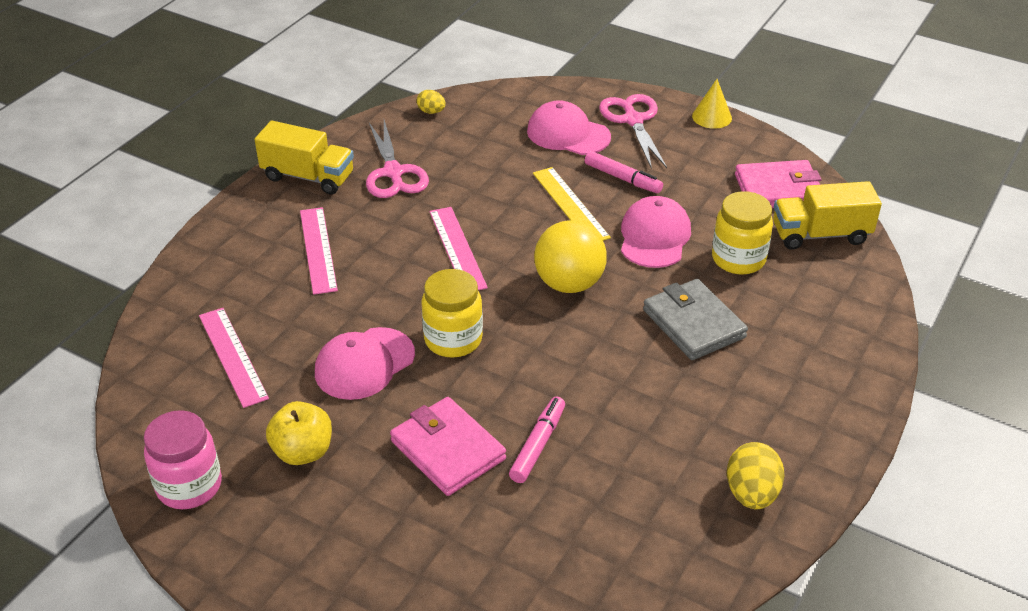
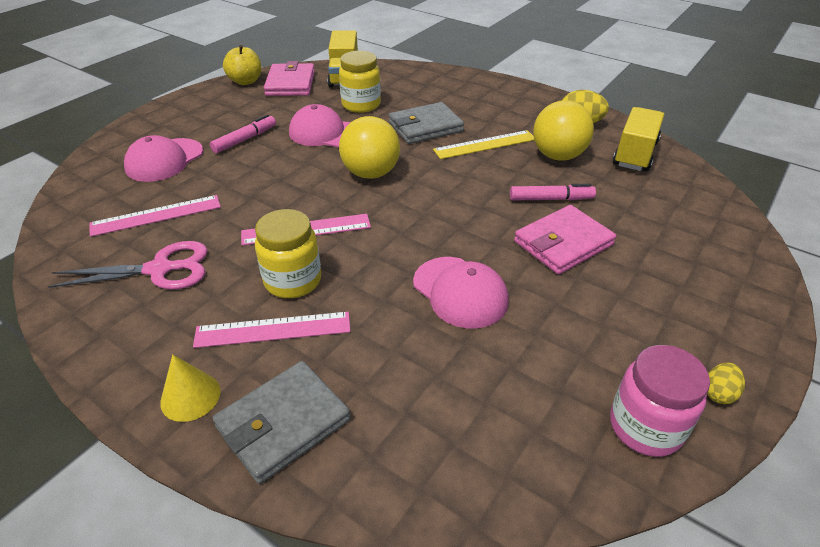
camera: 85 degrees left, 0 degrees up
pink ruler [199,308,269,408] -> pink ruler moved to [89,195,221,237]
yellow truck [255,121,354,195] -> yellow truck moved to [613,107,664,171]
yellow apple [266,401,332,465] -> yellow apple moved to [223,45,261,85]
yellow egg [416,90,446,114] -> yellow egg moved to [707,363,745,404]
yellow jar [421,269,483,358] -> yellow jar moved to [255,209,321,298]
pink marker [509,397,565,483] -> pink marker turned 150 degrees clockwise [510,184,596,201]
yellow ruler [533,167,611,241] -> yellow ruler moved to [433,130,534,159]
pink scissors [599,94,667,169] -> none
yellow cone [692,79,732,129] -> yellow cone moved to [160,354,221,422]
none -> grey wallet [213,361,351,484]
none -> yellow ball [533,100,594,160]

